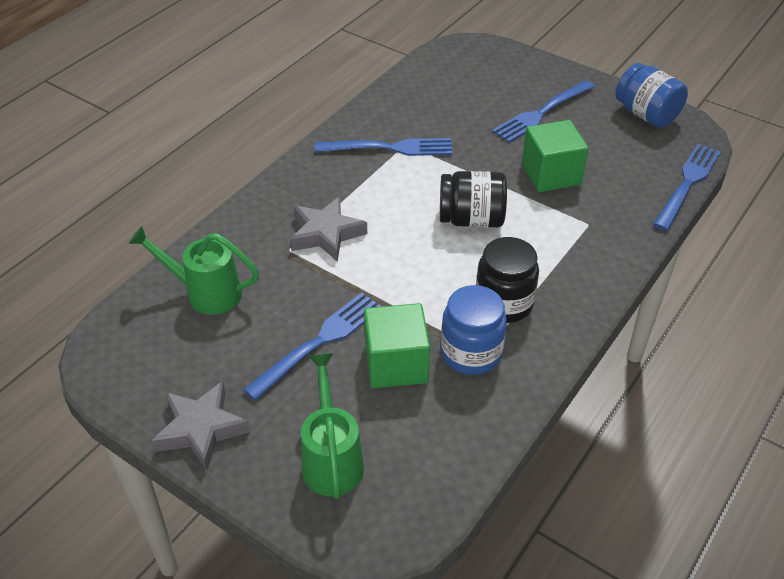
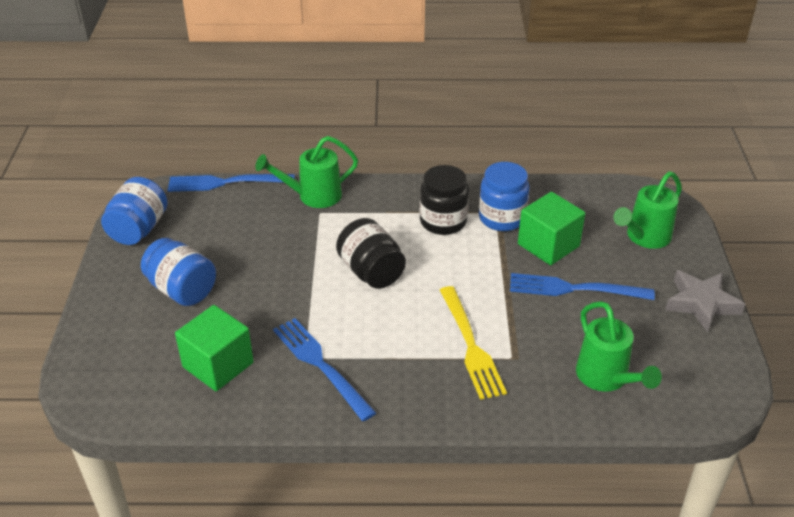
camera: 125 degrees left, 5 degrees down
grey star [290,196,367,262] -> yellow fork [440,286,507,400]
blue fork [492,80,595,143] -> blue jar [141,238,216,306]
green cube [522,120,589,192] -> green cube moved to [175,305,254,391]
none -> green watering can [255,136,358,208]

